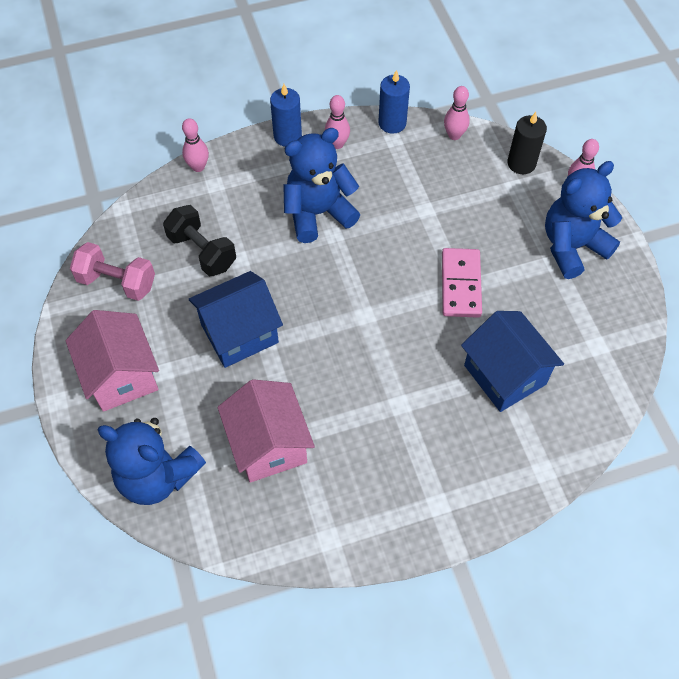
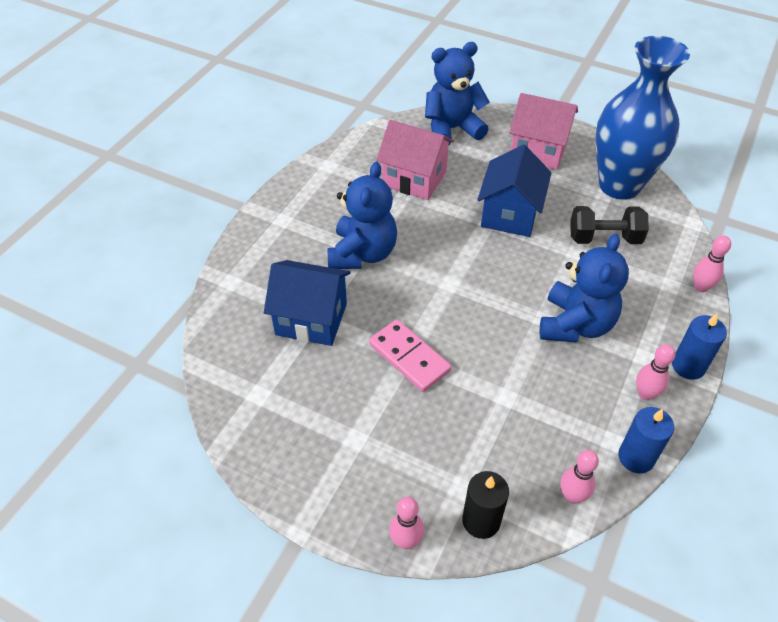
camera: 135 degrees right, 10 degrees down
pink dumbbell [70,242,155,301] -> blue vase [596,36,690,200]
blue teddy bear [545,161,622,279] -> blue teddy bear moved to [328,162,397,269]

